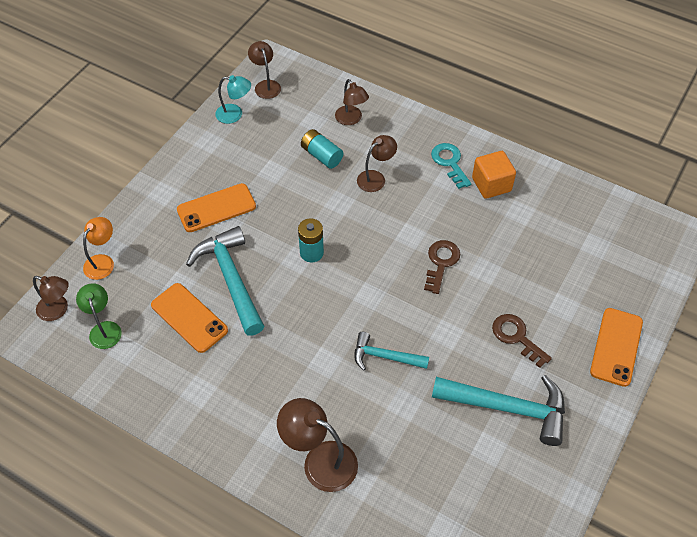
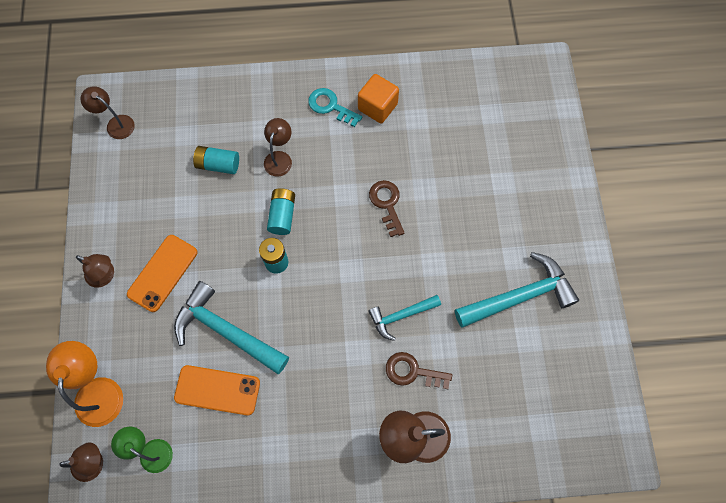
camera: 35 degrees left, 15 degrees up
orange lamp [83,217,114,280] -> orange lamp [46,341,123,427], size x1.53
turquoise lamp [215,75,251,124] -> none
brown lamp [335,79,369,125] -> brown lamp moved to [76,254,114,288]
brown key [492,314,552,368] -> brown key moved to [386,352,452,389]
orange phone [590,308,643,387] -> none
none -> turquoise battery [267,188,295,235]

